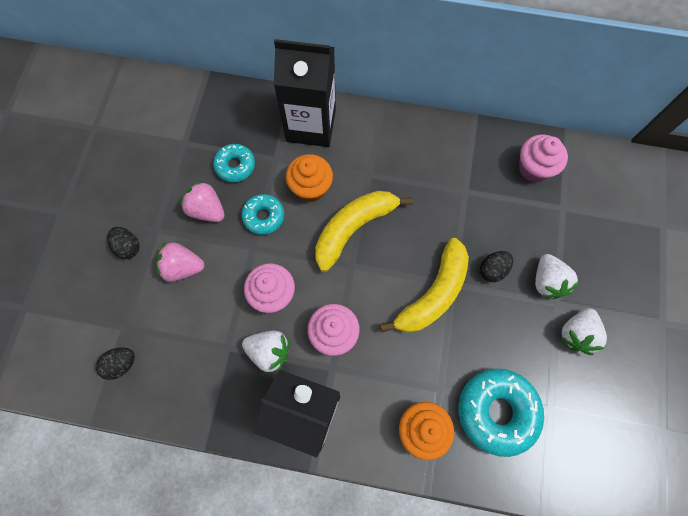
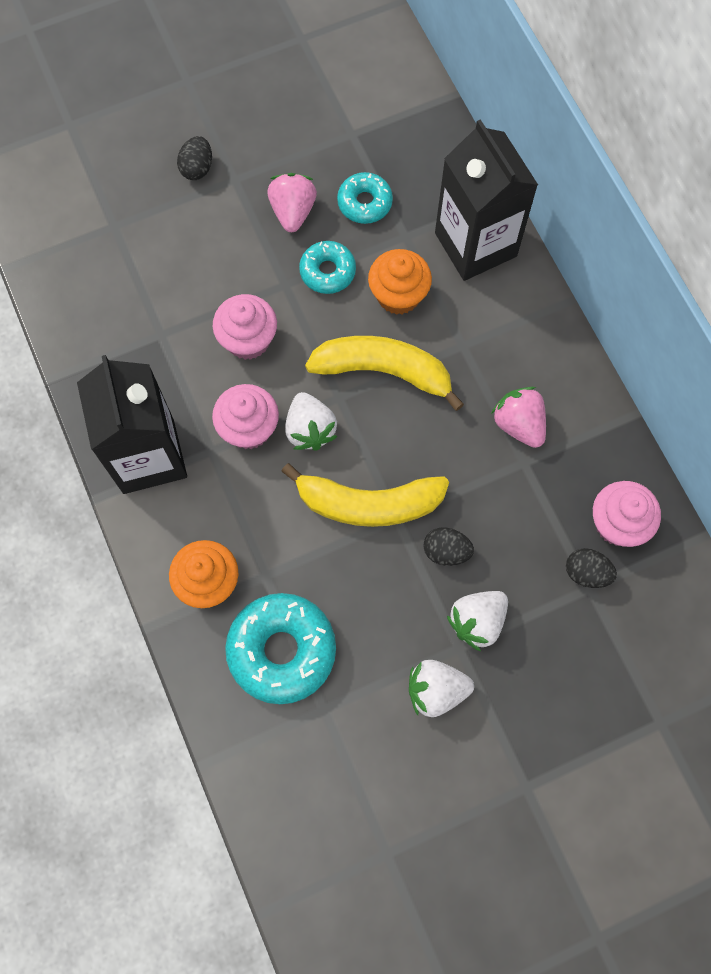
camera: 55 degrees right, 0 degrees up
black egg [96,347,135,380] -> black egg moved to [566,548,617,588]
pink strawberry [156,242,204,282] -> pink strawberry moved to [491,387,546,448]
white strawberry [242,331,290,372] -> white strawberry moved to [285,392,337,451]

